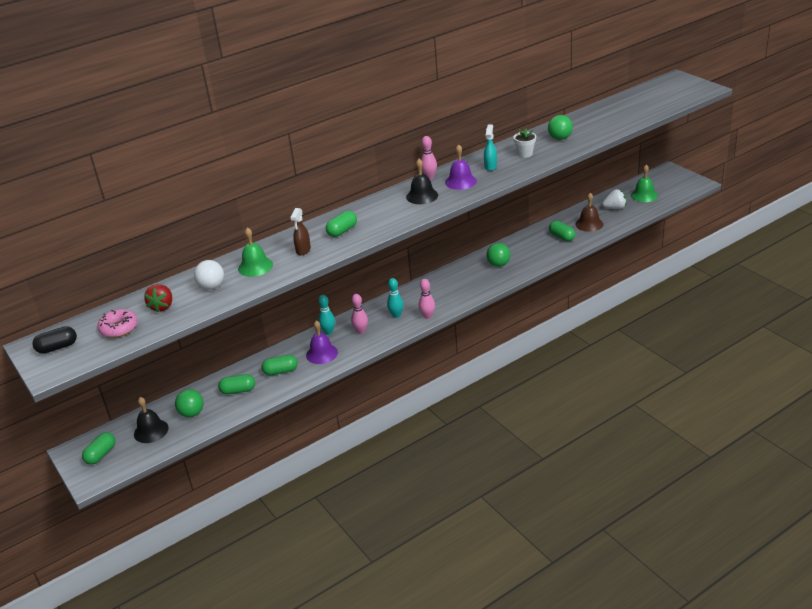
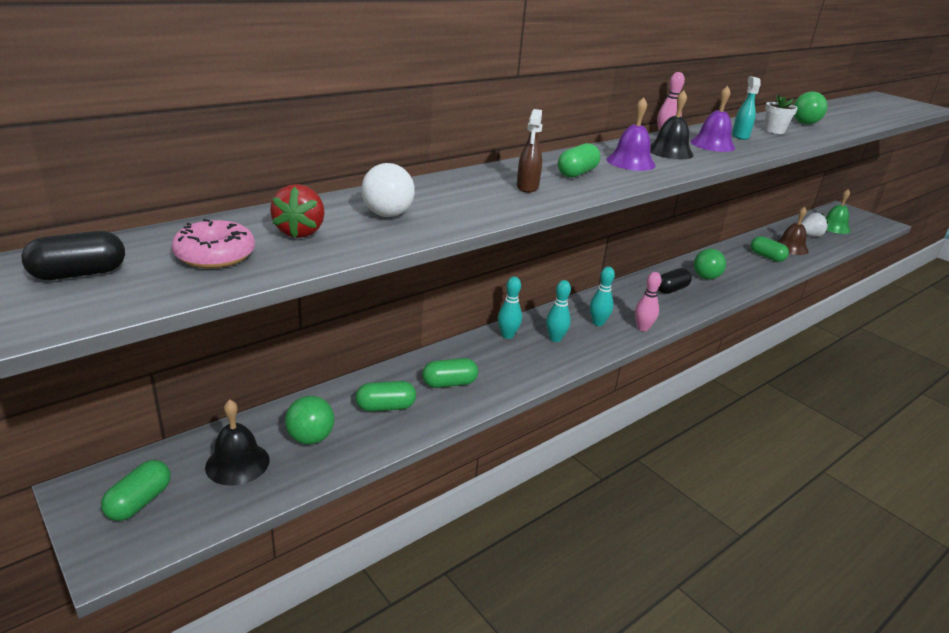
camera: 10 degrees left, 5 degrees down
green bell [238,228,273,277] -> none
purple bell [306,321,338,364] -> purple bell moved to [606,97,656,171]
pink bowling pin [351,294,368,334] -> turquoise bowling pin [546,280,571,342]
none -> black capsule [658,268,692,294]

